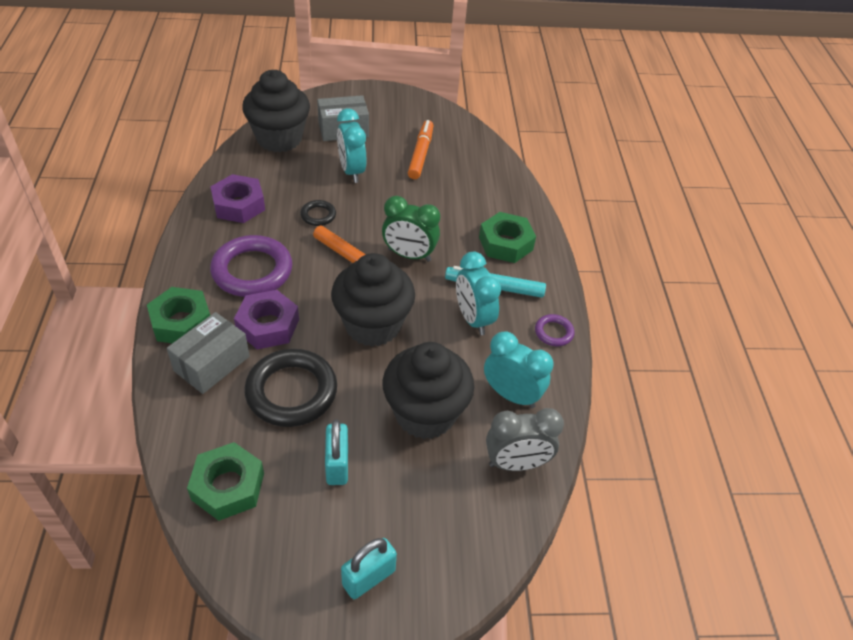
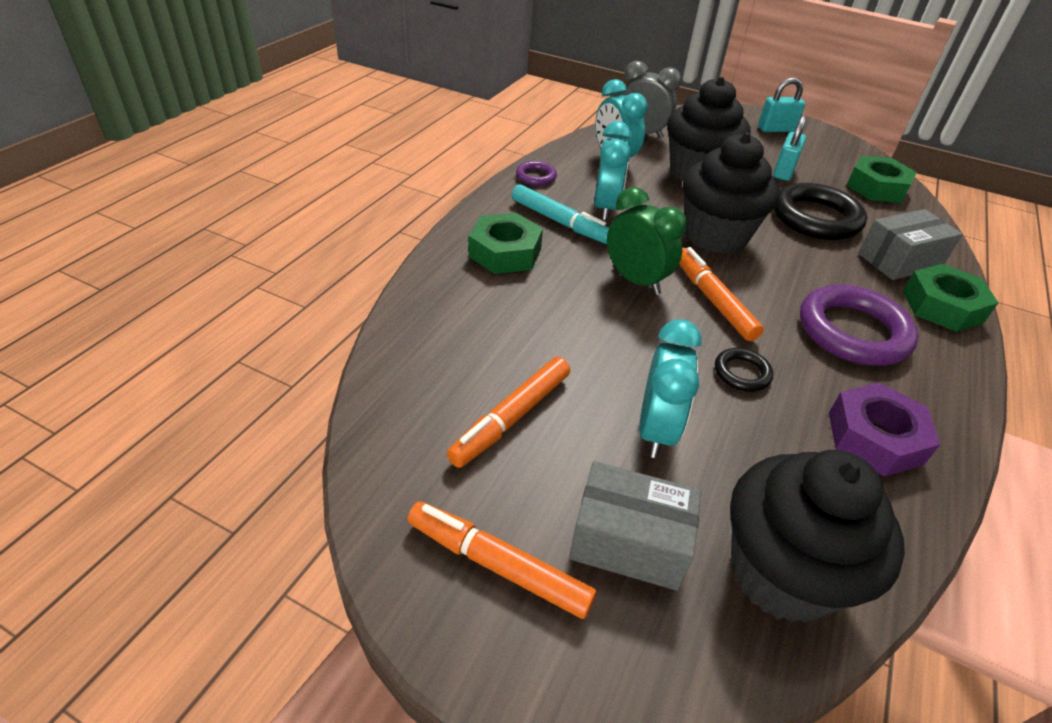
camera: 150 degrees left, 5 degrees down
purple nut [234,290,299,349] -> none
none -> orange marker [407,501,597,619]

